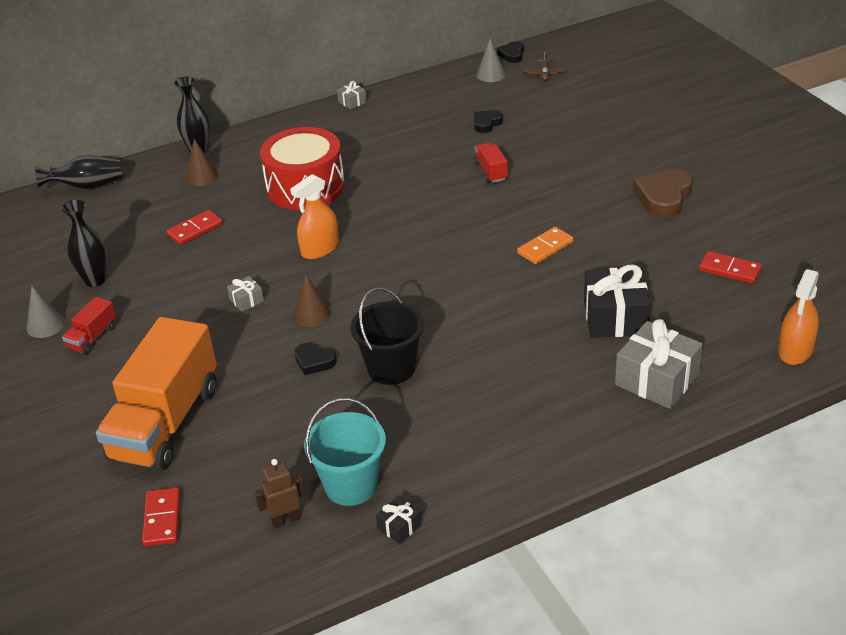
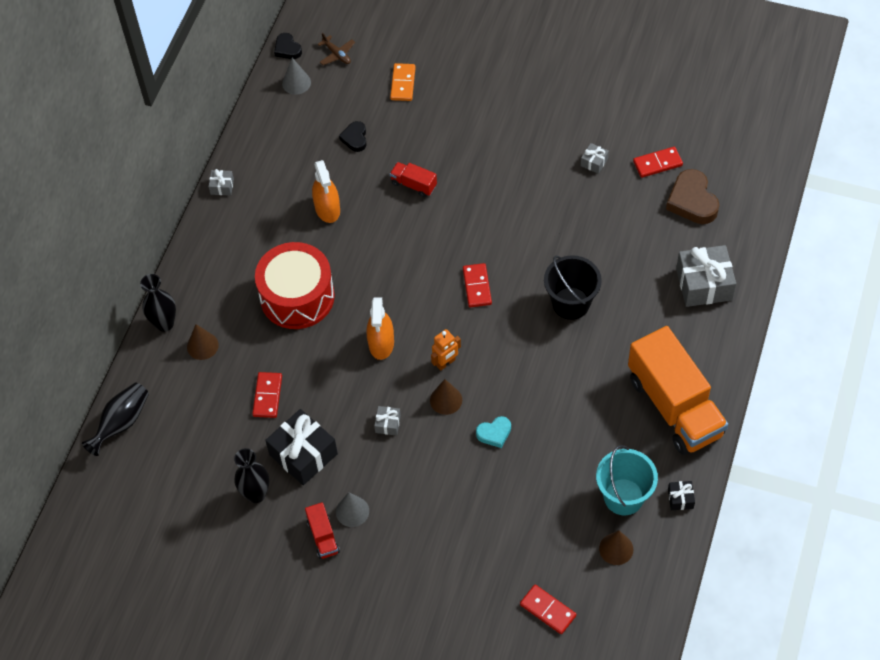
camera: 45 degrees left, 20 degrees up
grey cone [26,285,64,338] -> grey cone moved to [336,492,369,527]
orange truck [96,317,217,471] -> orange truck moved to [628,326,728,455]
brown robot [254,459,306,528] -> brown cone [599,530,633,565]
black heart [294,343,337,375] -> turquoise heart [476,416,511,448]
black bucket [350,287,424,385] -> black bucket moved to [544,255,602,320]
orange domino [517,227,573,264] -> orange domino moved to [390,63,416,101]
black gift [584,265,651,338] -> black gift moved to [265,409,338,485]
brown heart [633,169,693,218] -> brown heart moved to [666,169,719,224]
orange spray bottle [778,269,819,365] -> orange spray bottle moved to [312,160,340,223]
none -> orange robot [431,329,461,371]
none -> red domino [463,263,492,307]
none -> grey gift [581,143,609,174]

